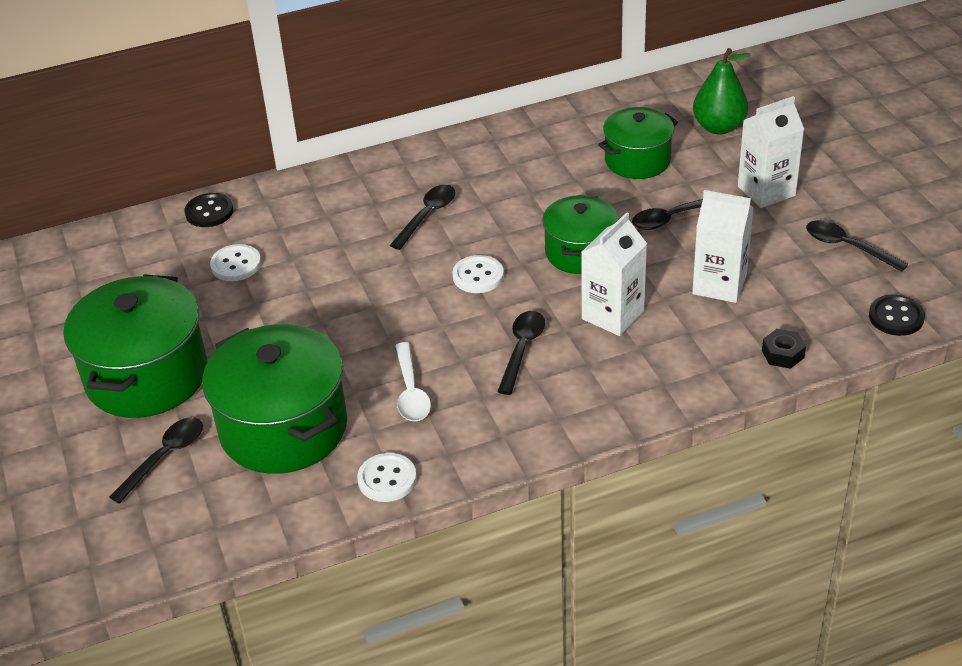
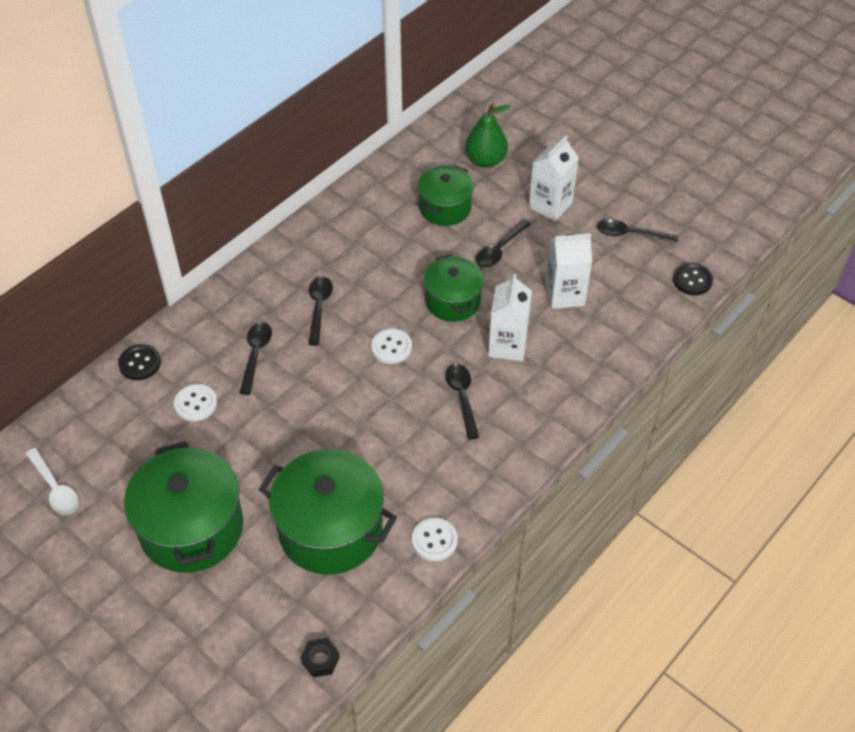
camera: 30 degrees left, 10 degrees up
black spoon [109,417,203,504] -> black spoon moved to [240,322,272,395]
white spoon [395,342,431,421] -> white spoon moved to [26,448,79,515]
black nut [762,329,806,369] -> black nut moved to [301,638,340,677]

